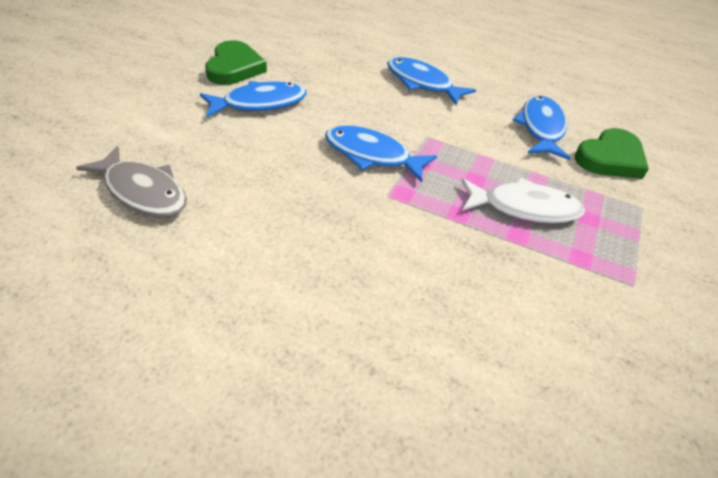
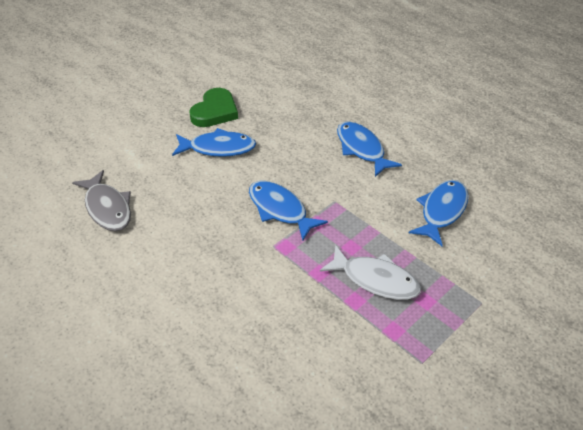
camera: 25 degrees right, 0 degrees up
green heart [575,128,649,179] -> none

